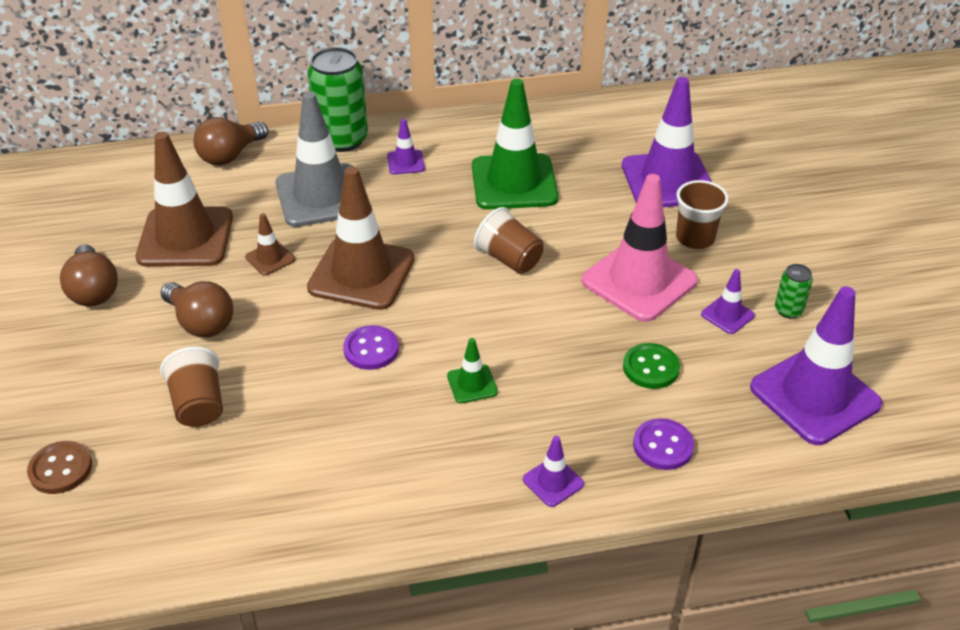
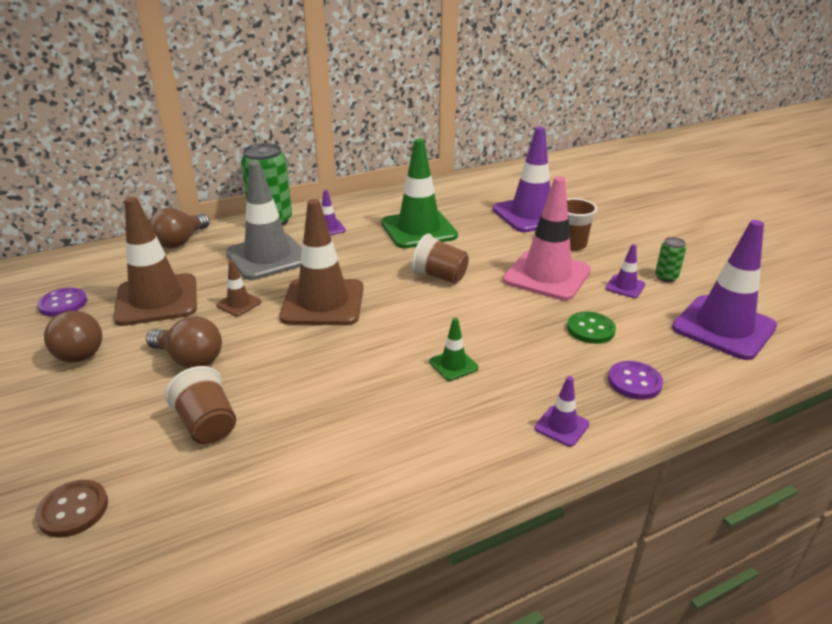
camera: 15 degrees left, 10 degrees down
purple button [343,325,399,370] -> purple button moved to [37,287,87,317]

